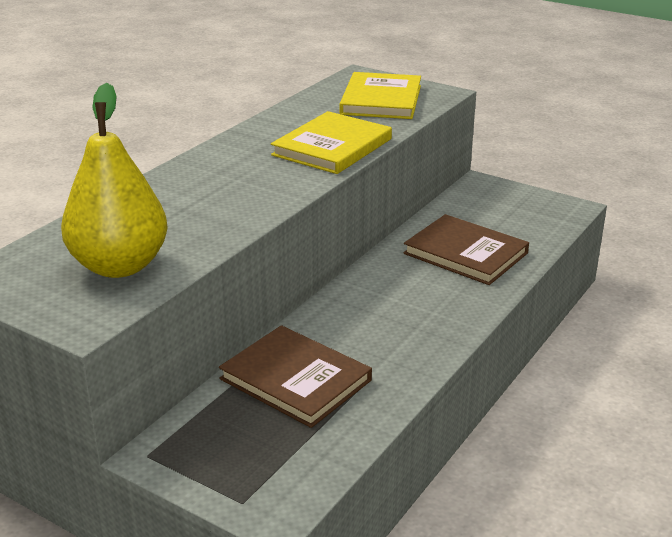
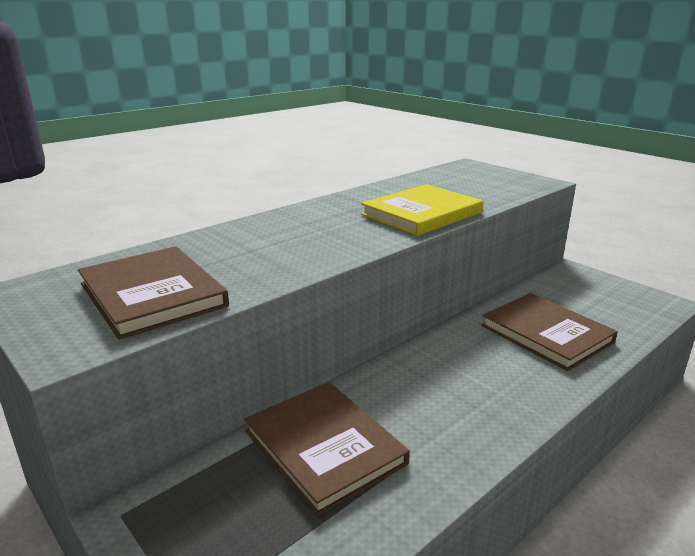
camera: 15 degrees right, 5 degrees down
yellow pear [61,83,168,278] -> brown book [78,246,229,340]
yellow book [339,72,421,119] -> none

